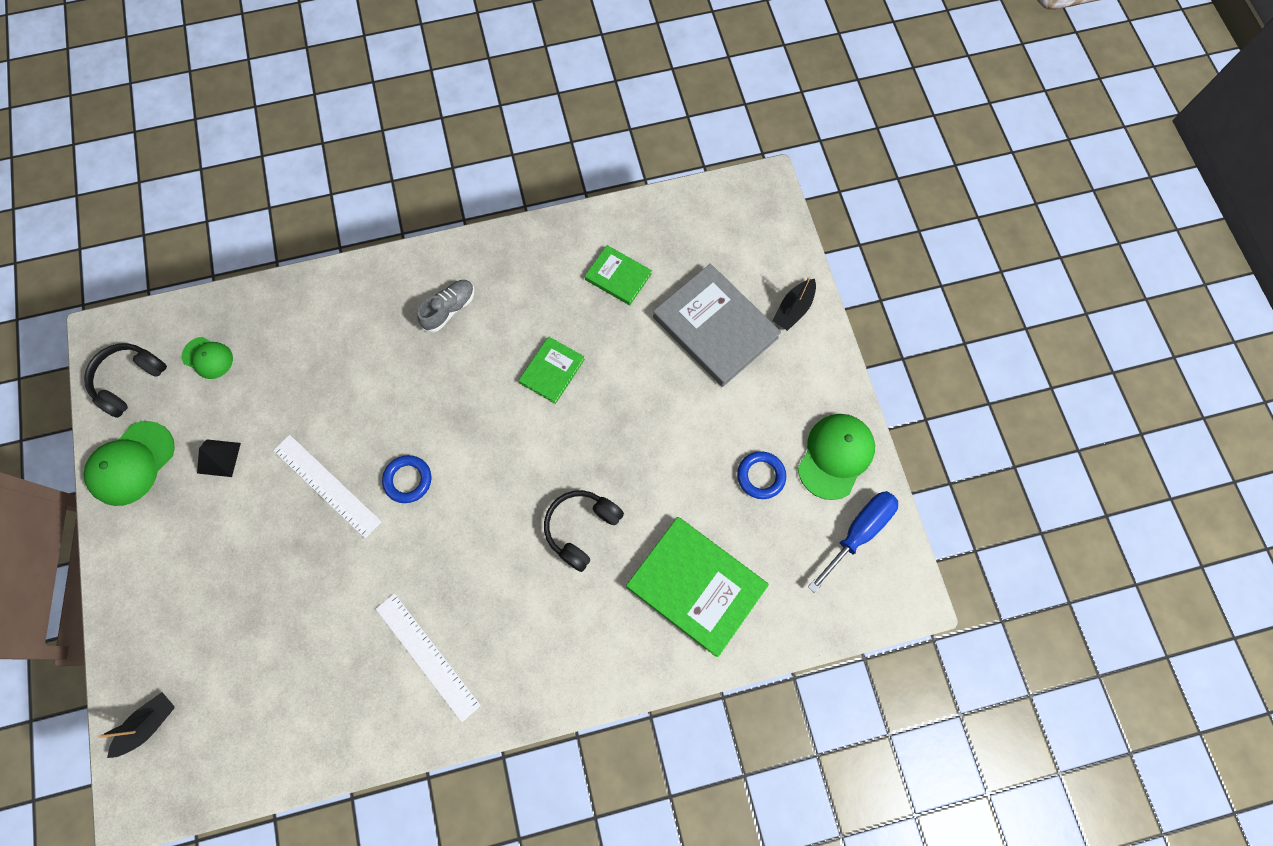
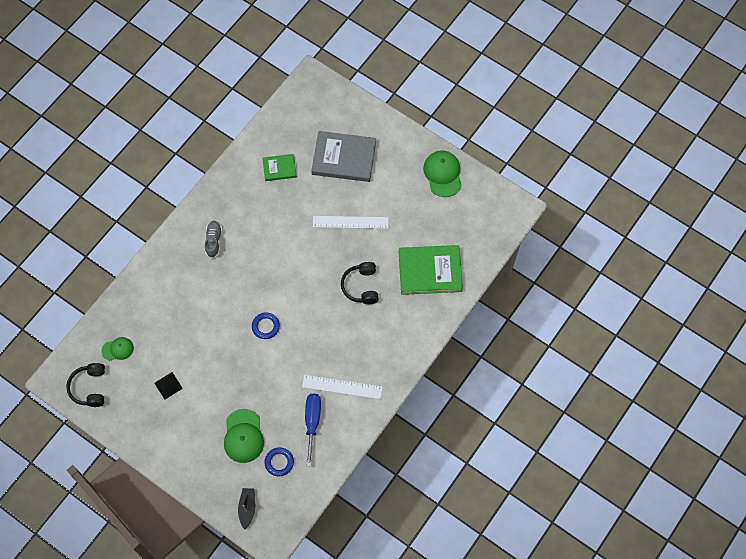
camera: 40 degrees left, 5 degrees down
green cap [84,421,175,506] -> green cap moved to [224,409,264,463]
white ruler [273,435,382,538] -> white ruler moved to [313,216,389,229]
green book [519,336,585,404] -> none
blue ring [737,451,786,499] -> blue ring moved to [265,448,294,476]
black boat [773,277,816,331] -> none
blue screwdriver [808,491,898,593] -> blue screwdriver moved to [305,393,321,467]

